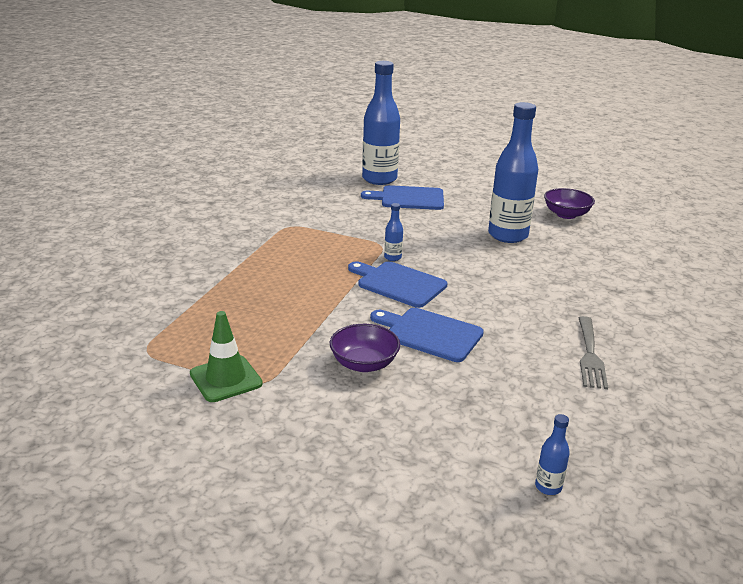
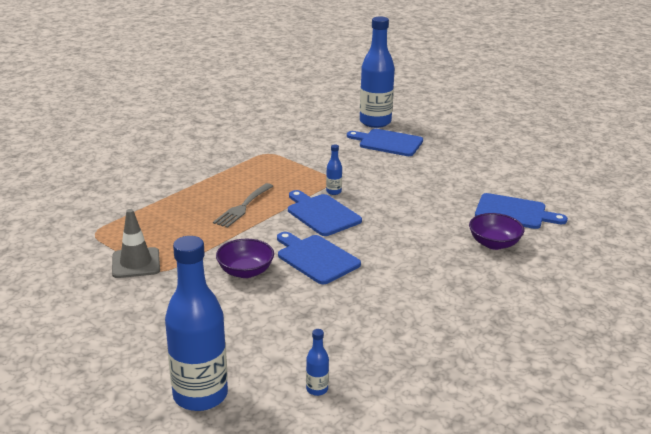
camera: 20 degrees right, 0 degrees up
green traffic cone [190,311,263,402] -> grey traffic cone [112,209,160,278]
blue bottle [488,102,538,243] -> blue bottle moved to [165,236,228,411]
purple bowl [544,188,595,219] -> purple bowl moved to [469,213,524,250]
grey fork [579,316,608,389] -> grey fork moved to [213,183,273,228]
none -> blue cutting board [475,193,568,229]

